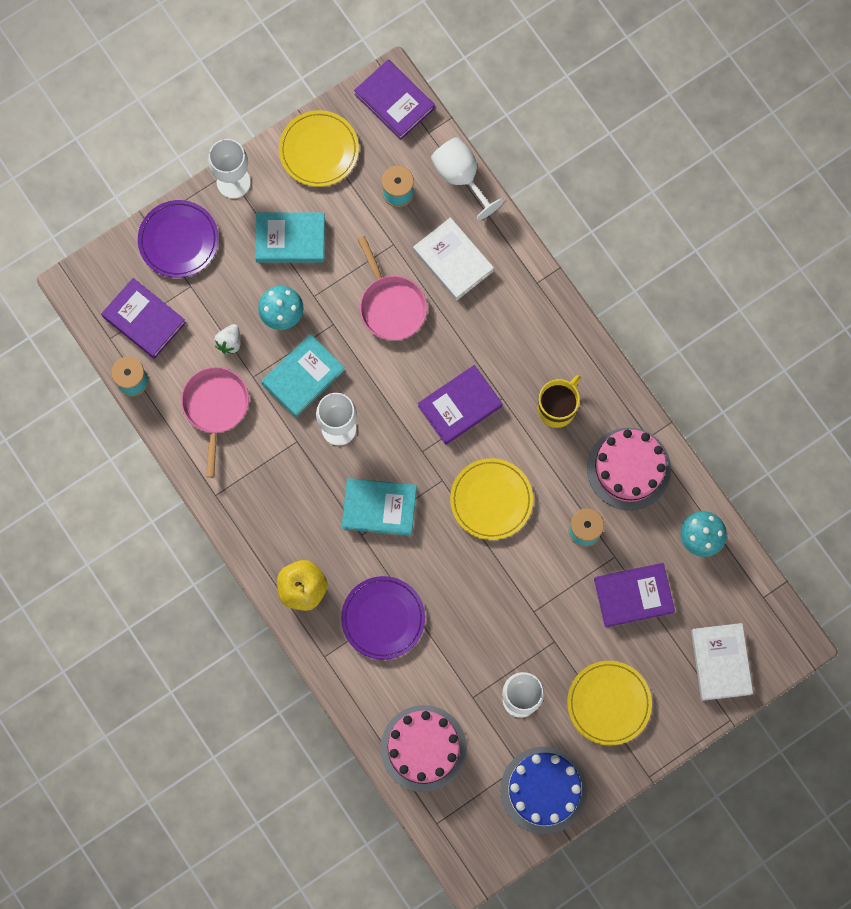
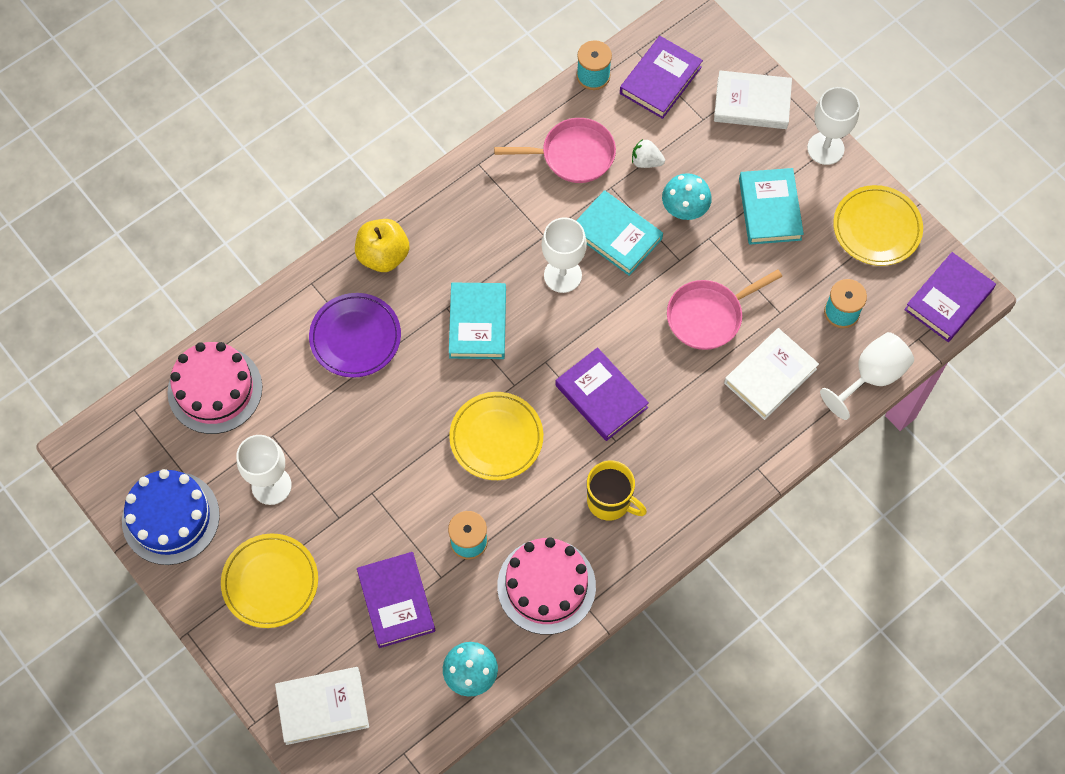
camera: 85 degrees right, 10 degrees down
purple plate [138,200,219,278] -> white book [714,70,792,129]

